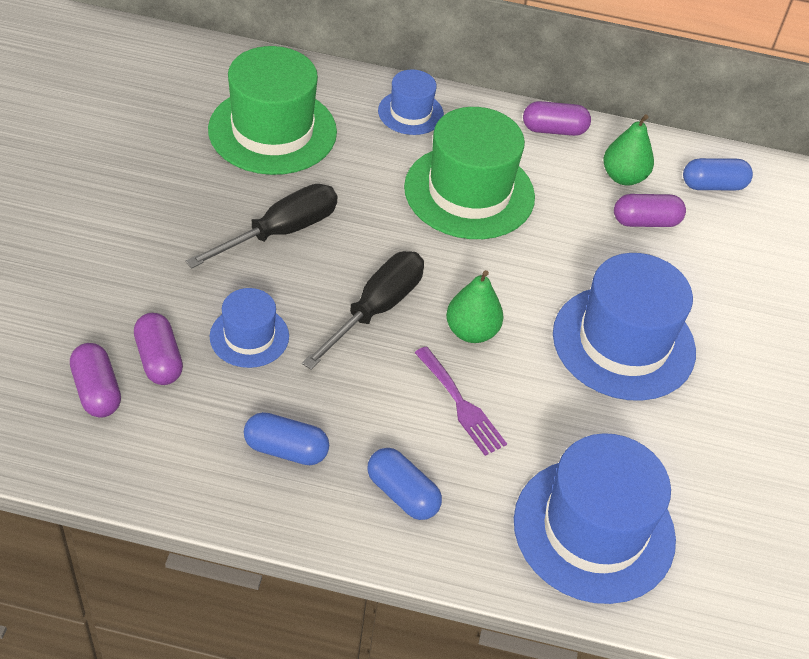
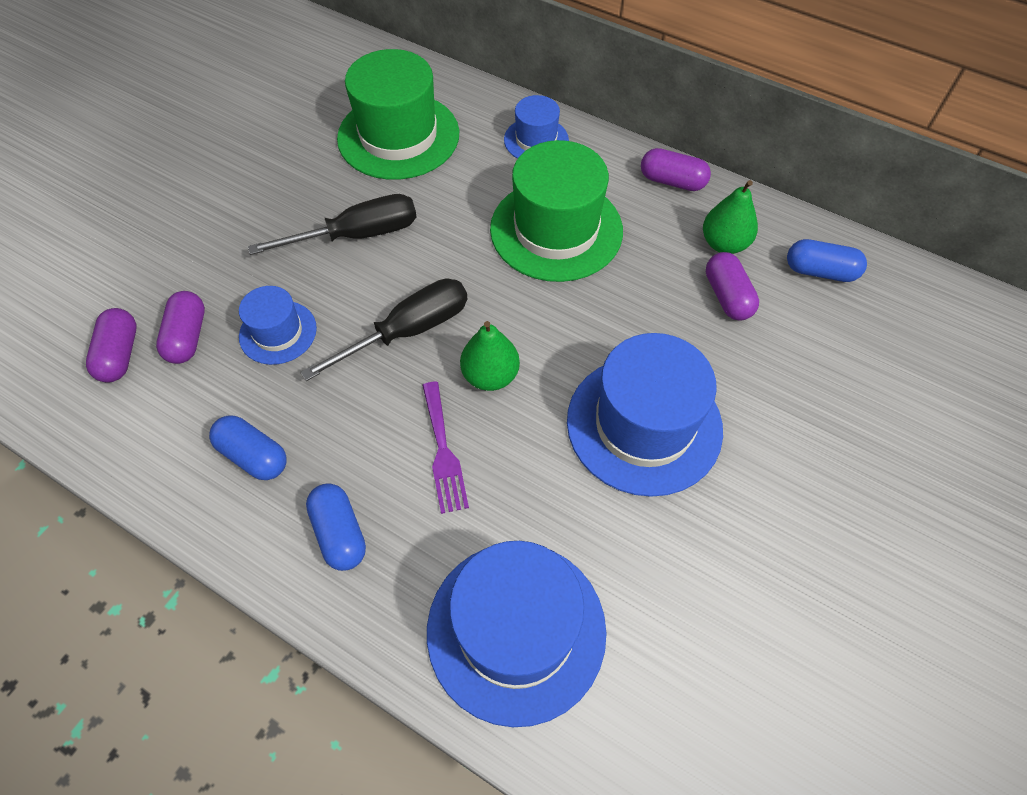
camera: 25 degrees right, 10 degrees up
purple capsule [614,194,686,227] -> purple capsule turned 60 degrees clockwise [706,252,759,321]

